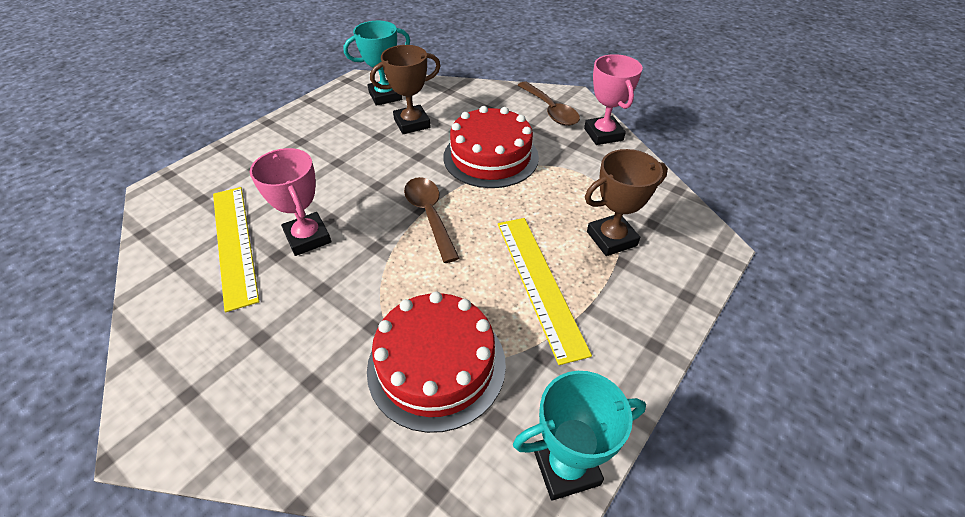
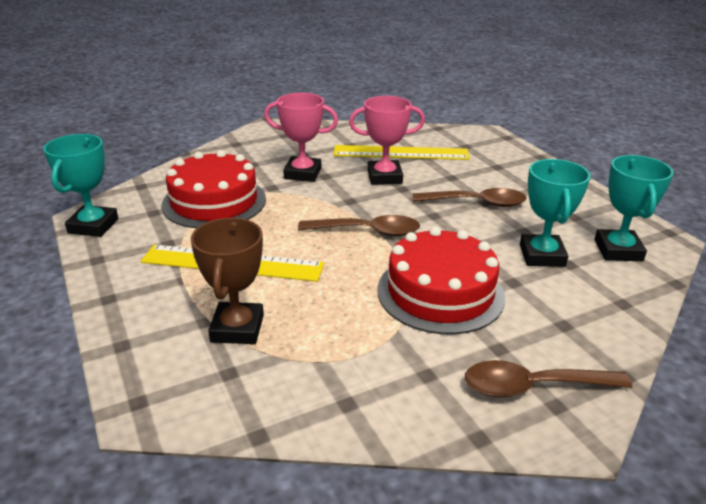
camera: 115 degrees right, 15 degrees down
brown trophy [370,45,441,134] -> turquoise trophy [520,159,591,267]
pink trophy [584,54,643,145] -> pink trophy moved to [264,93,338,182]
none -> brown spoon [413,188,527,207]

